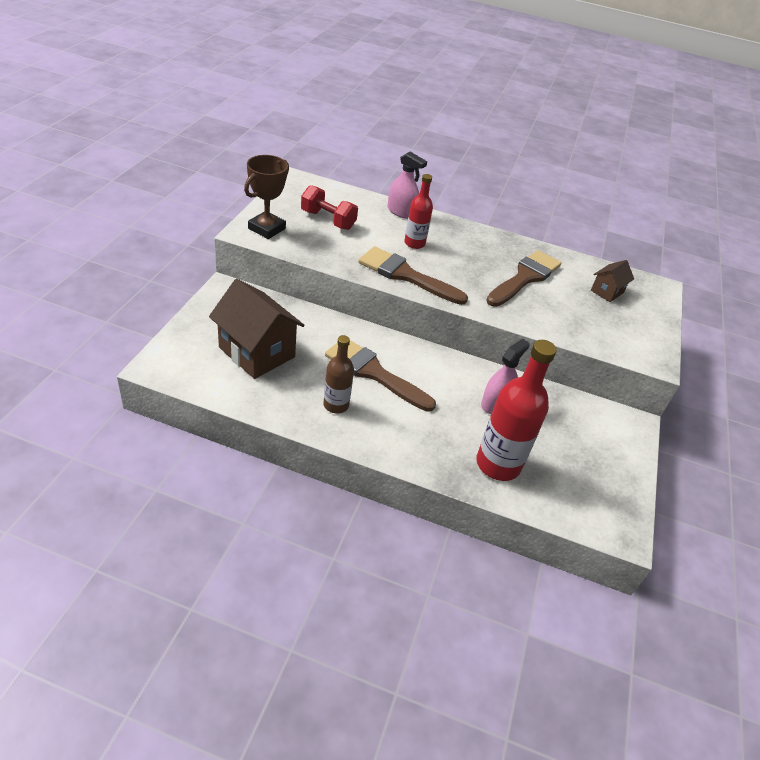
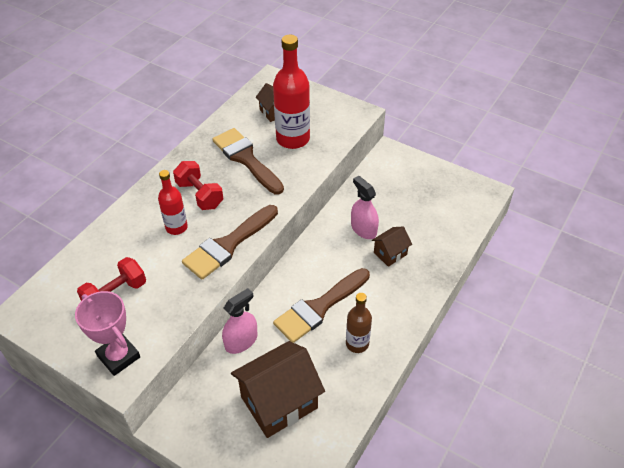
camera: 70 degrees left, 5 degrees up
brown trophy [244,155,289,239] -> pink trophy [75,291,140,376]
pink spray bottle [387,152,427,219] -> pink spray bottle moved to [222,288,257,354]
red bottle [476,340,557,481] -> red bottle moved to [273,35,310,149]
none -> red dumbbell [173,161,223,210]
none -> brown house [372,227,412,267]

